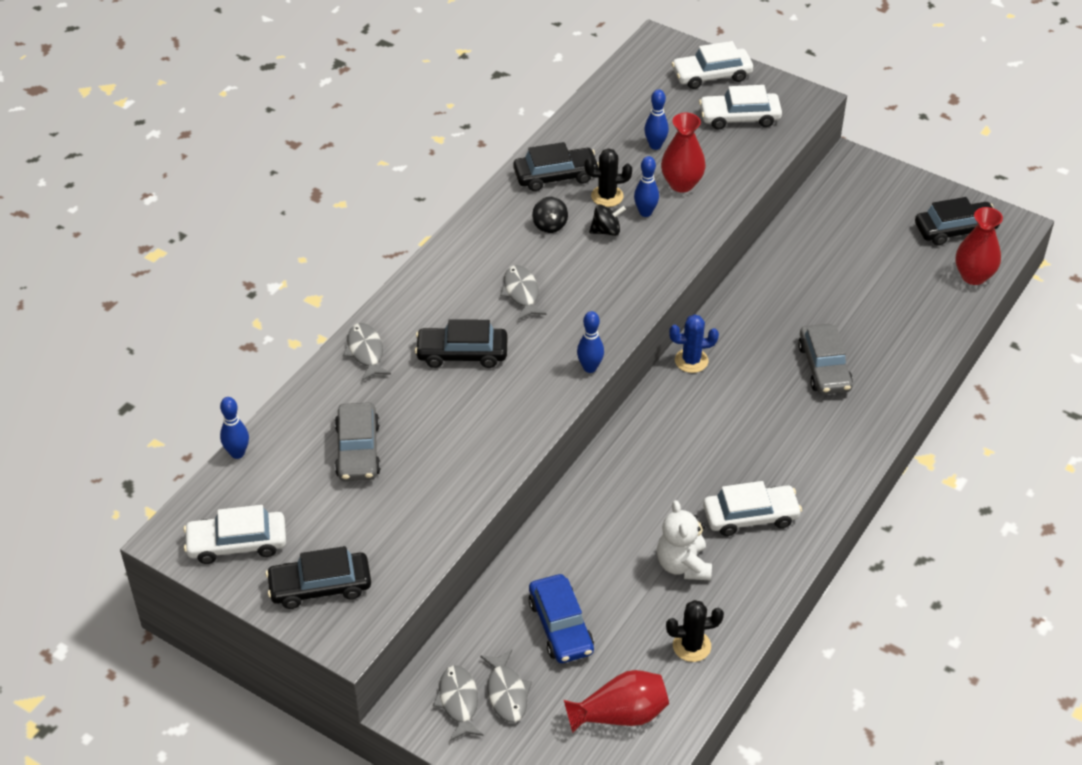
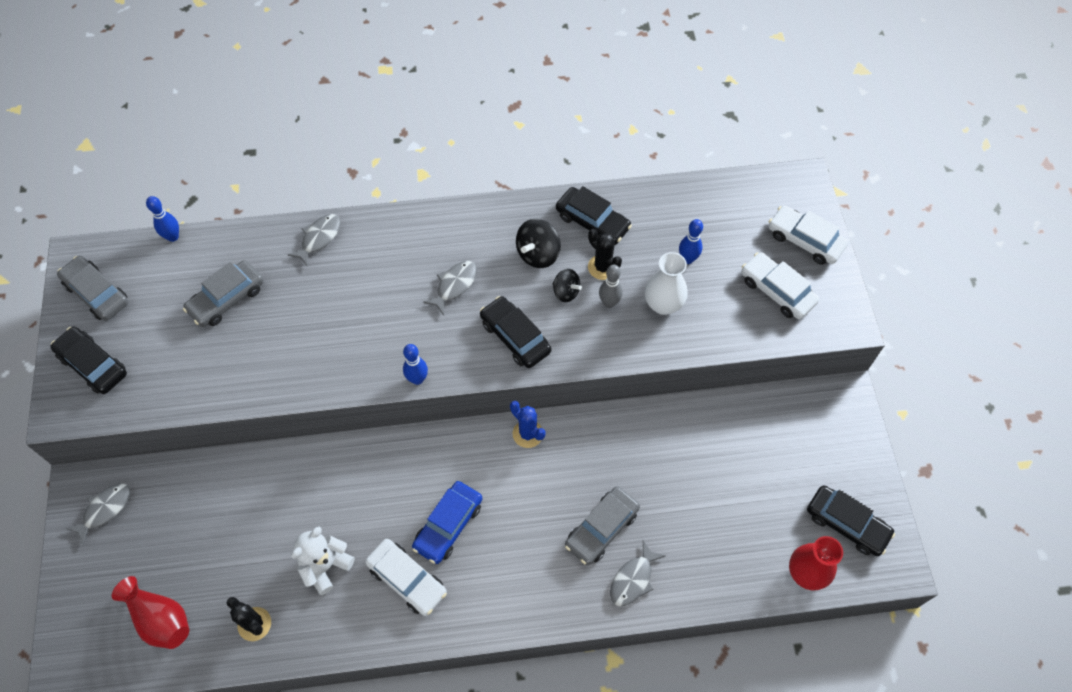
camera: 50 degrees right, 15 degrees up
white car [183,505,286,564] -> grey car [57,256,128,321]
black car [415,319,507,368] -> black car moved to [480,296,551,368]
grey fish [480,649,532,723] -> grey fish moved to [610,540,665,606]
blue car [528,574,594,663] -> blue car moved to [412,481,483,564]
black spinning top [532,197,568,233] -> black spinning top [516,219,561,268], size x1.51
blue bowling pin [634,156,659,217] -> grey bowling pin [599,265,623,308]
red vase [661,113,706,192] -> white vase [645,252,688,315]

